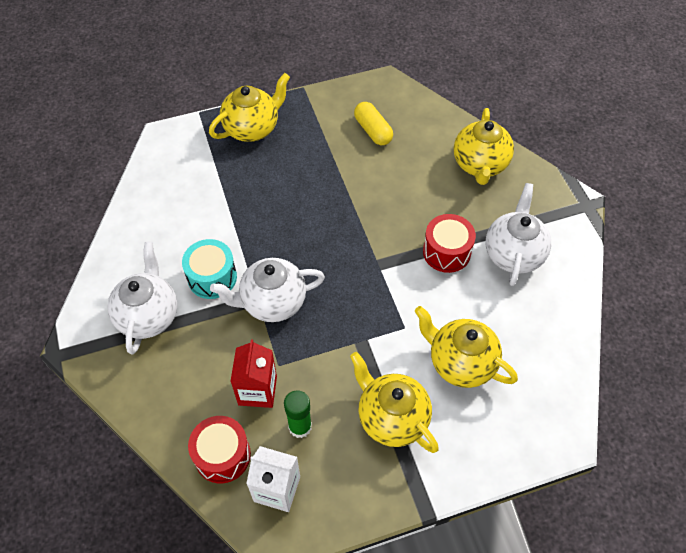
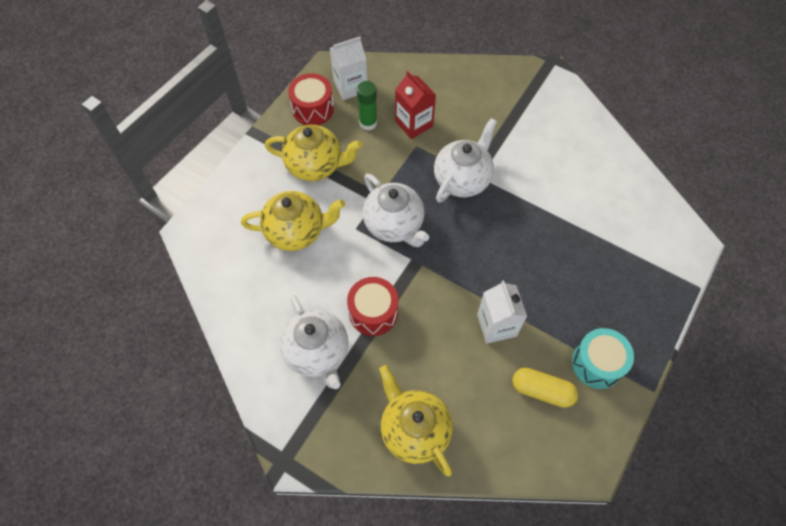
camera: 140 degrees right, 5 degrees up
white teapot [107,242,177,355] -> white teapot moved to [363,174,429,247]
turquoise drum [182,239,237,299] -> turquoise drum moved to [572,328,634,389]
red drum [188,416,251,483] -> red drum moved to [288,73,334,125]
yellow teapot [209,73,290,142] -> none
none -> white carton [477,280,527,344]

